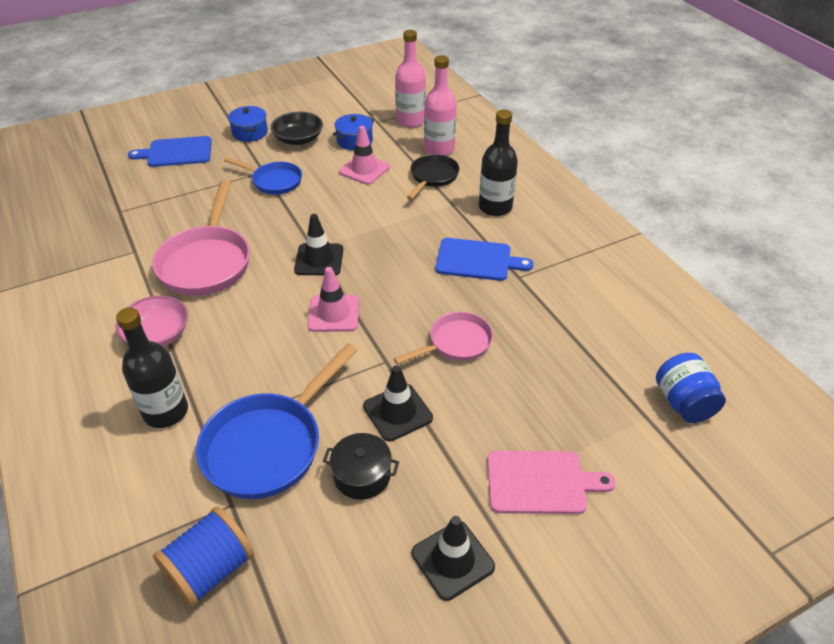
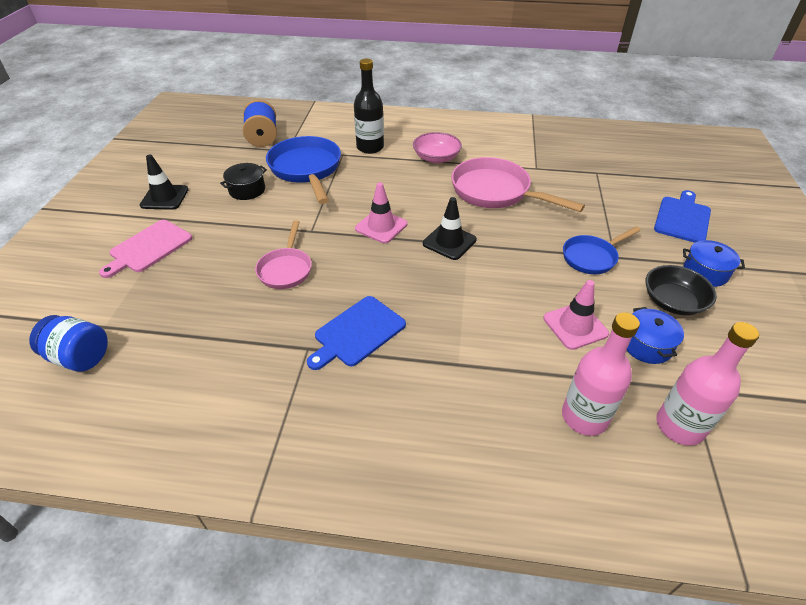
camera: 125 degrees right, 0 degrees up
black traffic cone [363,365,433,441] -> none
black pan [407,154,459,200] -> none
black bottle [479,110,518,216] -> none

